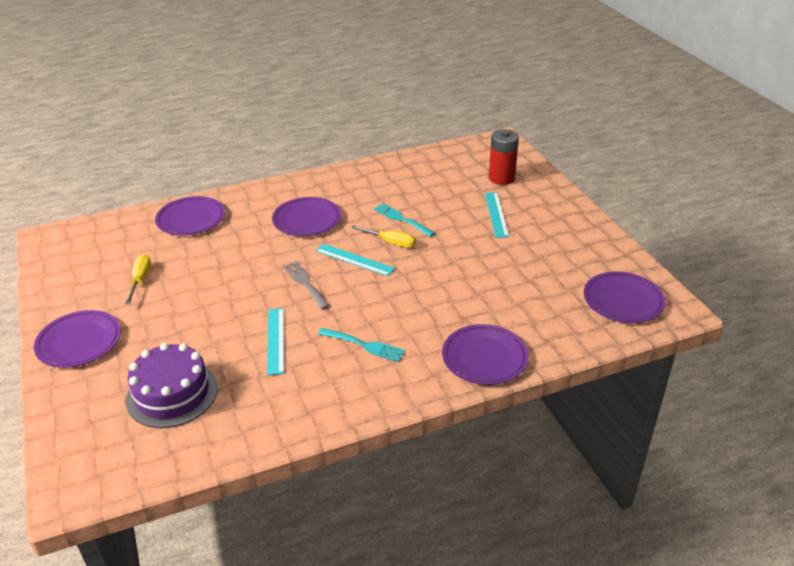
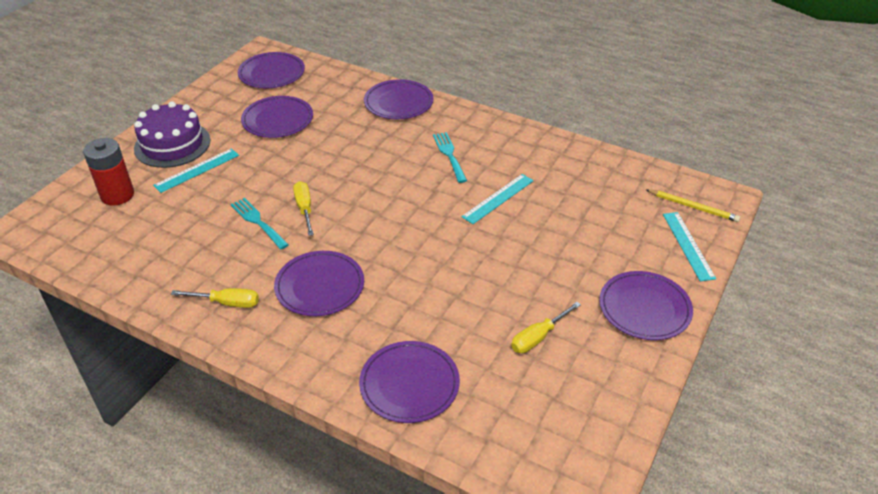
camera: 130 degrees left, 5 degrees up
purple cake [126,343,218,428] -> purple cake moved to [134,101,210,168]
grey fork [283,261,329,309] -> none
turquoise ruler [316,244,395,276] -> turquoise ruler moved to [663,212,716,281]
turquoise fork [374,203,435,237] -> turquoise fork turned 135 degrees clockwise [231,198,289,249]
none -> yellow screwdriver [171,288,259,308]
none -> purple plate [241,96,313,138]
none -> yellow pencil [645,189,740,222]

